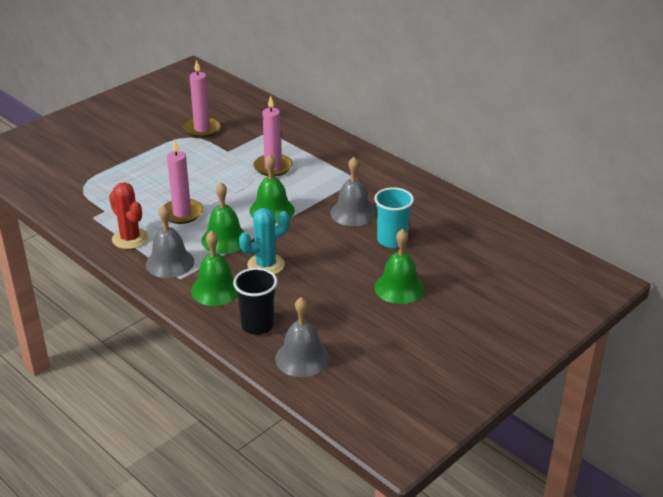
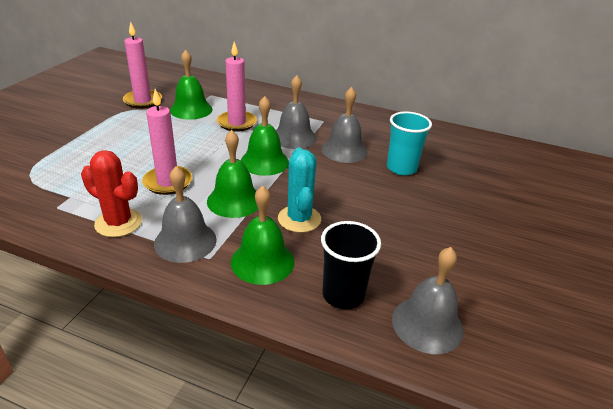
camera: 25 degrees left, 0 degrees up
turquoise cactus [239,208,290,274] -> turquoise cactus turned 45 degrees counterclockwise [278,147,321,233]
green bell [374,229,424,304] -> green bell moved to [170,50,212,120]
none -> grey bell [276,75,317,149]

